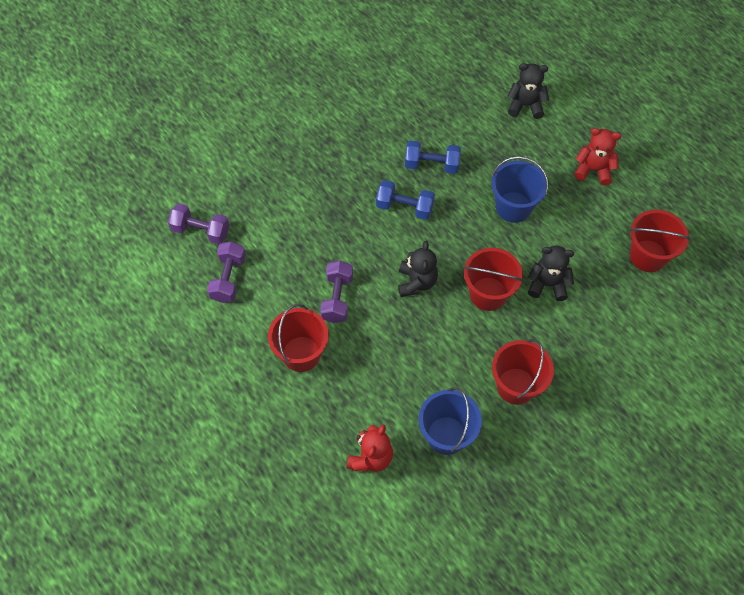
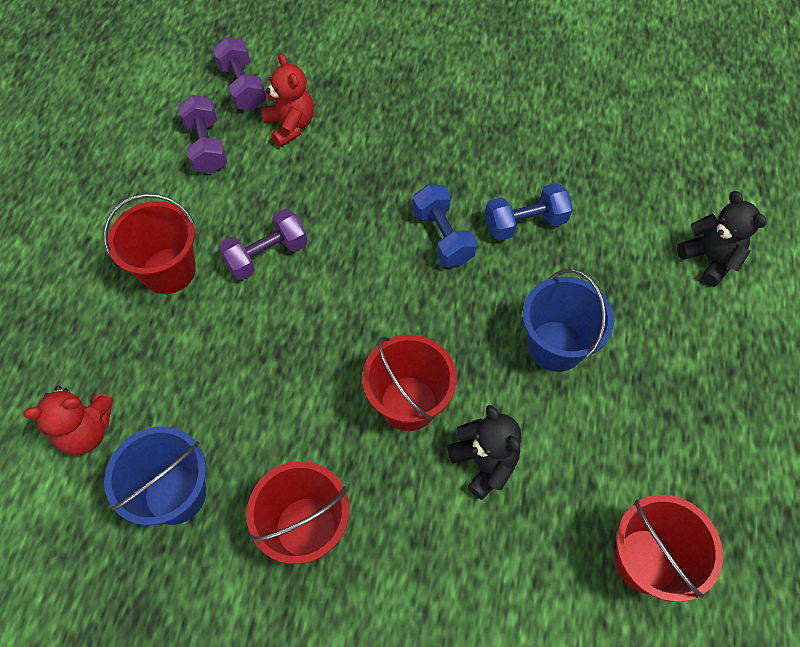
camera: 50 degrees right, 0 degrees up
purple dumbbell [207,241,246,303] -> purple dumbbell turned 75 degrees counterclockwise [178,95,227,174]
black teddy bear [398,241,438,297] -> none
blue dumbbell [405,141,461,174] -> blue dumbbell turned 75 degrees counterclockwise [485,183,573,241]
red teddy bear [574,128,621,185] -> red teddy bear moved to [261,53,314,147]

